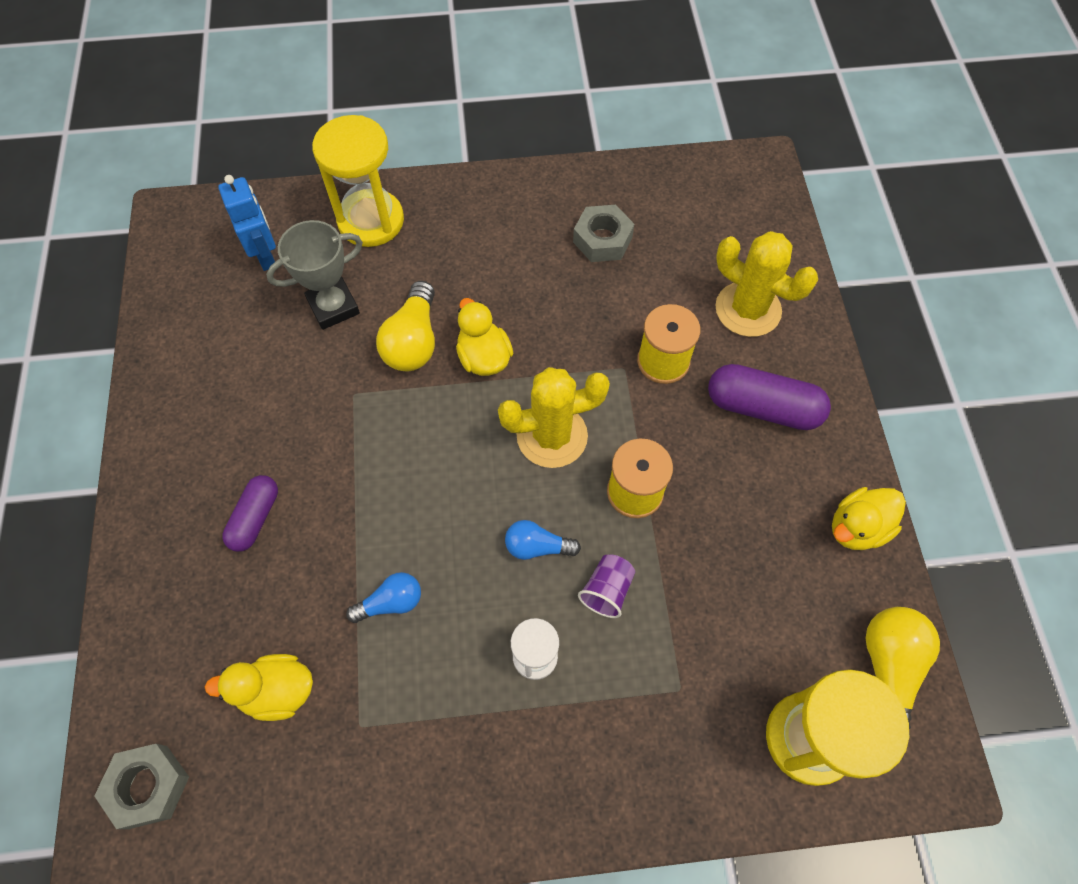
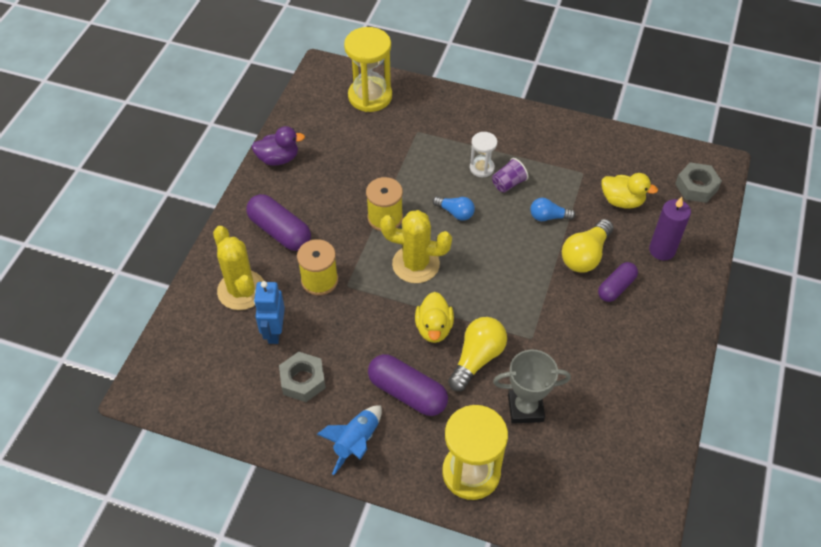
camera: 155 degrees left, 10 degrees down
blue robot [218,175,276,271] -> blue robot moved to [254,281,285,344]
purple cup [578,554,635,618] -> purple cup moved to [492,158,528,193]
yellow duck [832,487,906,550] -> purple duck [251,126,305,166]
yellow light bulb [866,607,940,737] -> yellow light bulb moved to [562,219,614,273]
none -> blue rocket [317,406,382,475]
none -> purple capsule [368,354,448,416]
none -> purple candle [649,197,691,260]

